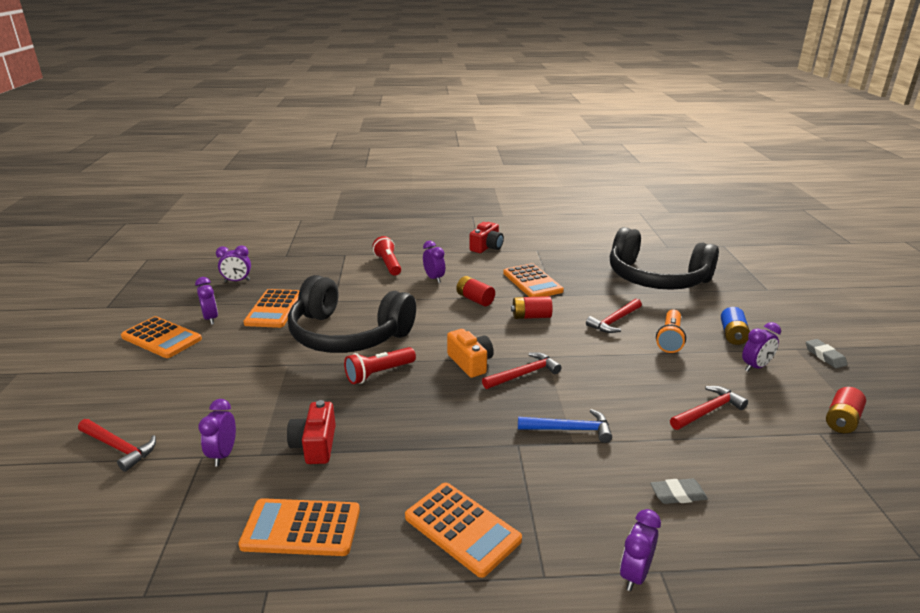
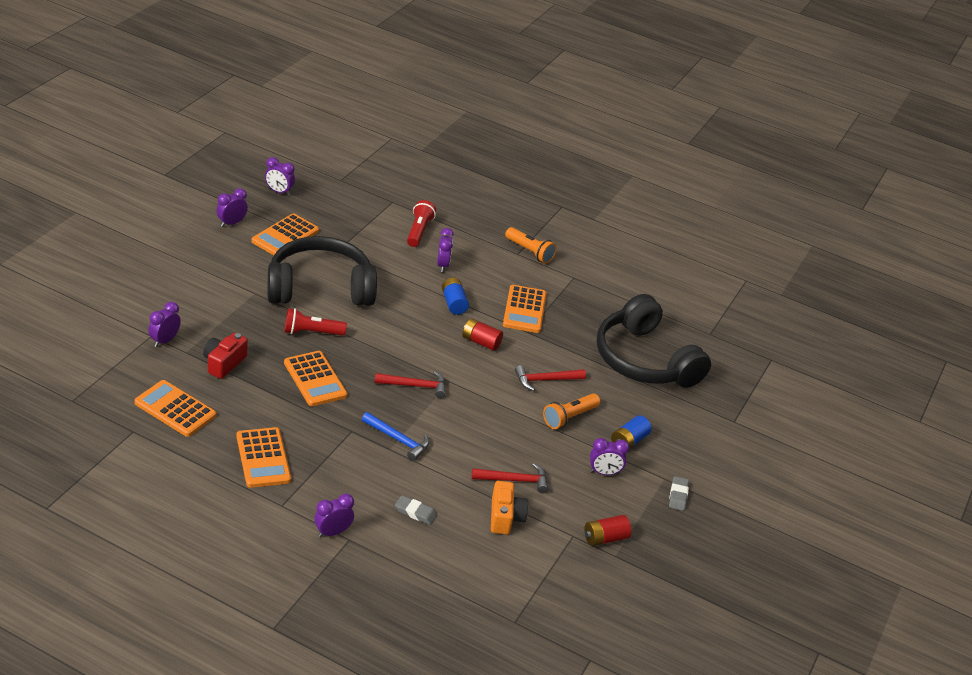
camera: 25 degrees right, 10 degrees up
red hammer [78,419,156,472] -> none
orange calculator [121,316,202,358] -> orange calculator moved to [284,351,347,406]
purple clock [195,277,218,325] -> purple clock turned 135 degrees counterclockwise [216,188,248,227]
black headphones [288,275,416,353] -> black headphones turned 120 degrees clockwise [267,236,377,306]
orange camera [447,329,494,378] -> orange camera moved to [491,481,528,535]
red battery [456,276,495,306] -> blue battery [442,278,469,315]
red camera [470,222,504,253] -> orange flashlight [505,227,557,264]

